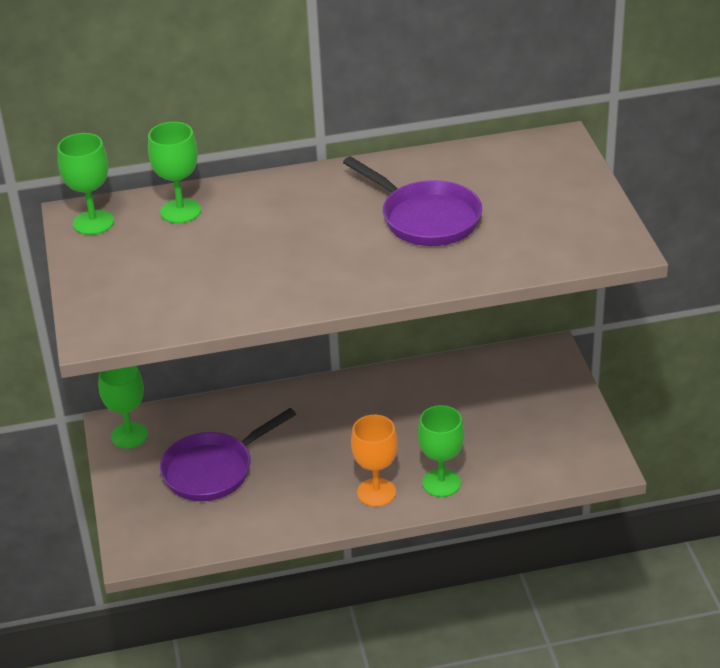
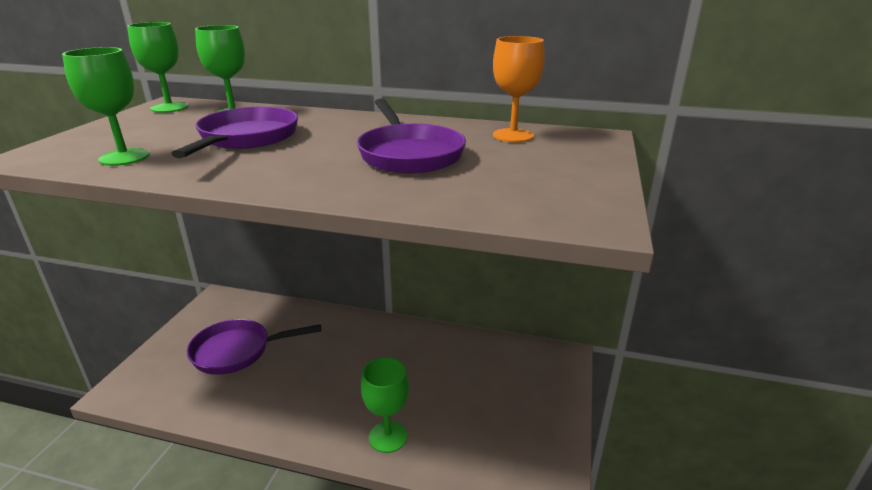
camera: 25 degrees right, 10 degrees down
green goblet [98,366,148,448] -> green goblet moved to [62,47,149,166]
orange goblet [351,415,398,507] -> orange goblet moved to [493,36,545,142]
none -> purple pan [171,107,298,158]

